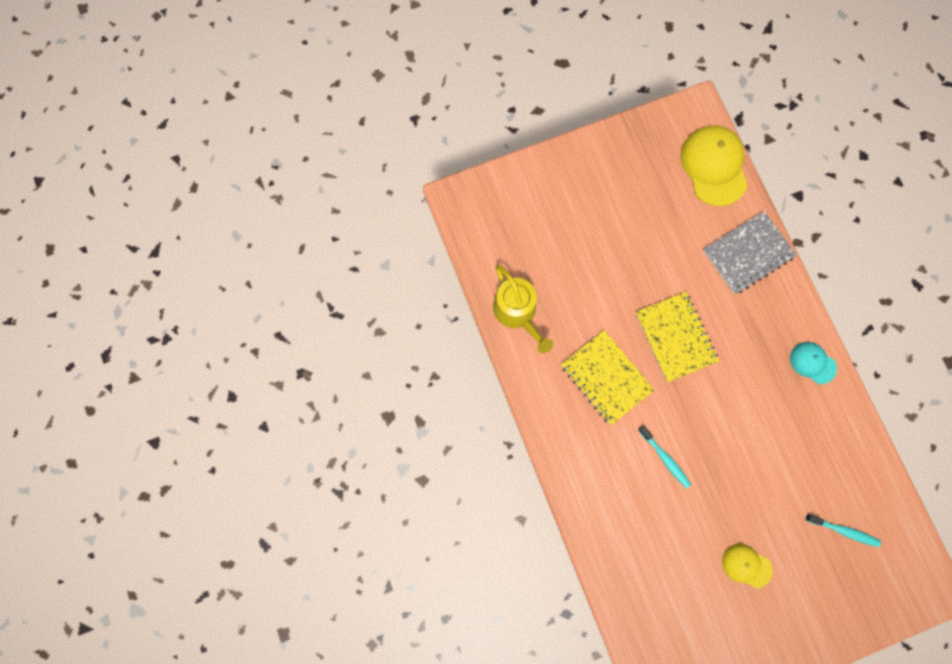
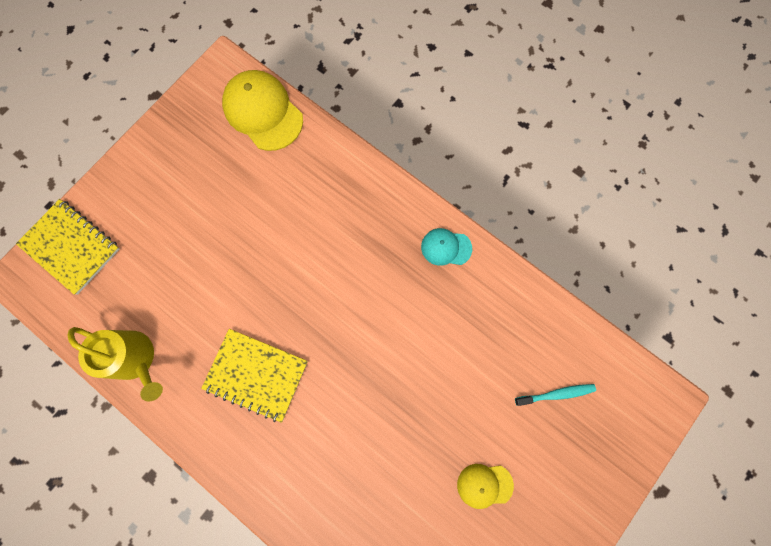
camera: 30 degrees left, 0 degrees up
yellow notebook [635,292,719,382] -> yellow notebook moved to [16,199,120,295]
turquoise toothbrush [638,426,691,489] -> none
grey notebook [703,211,797,294] -> none

